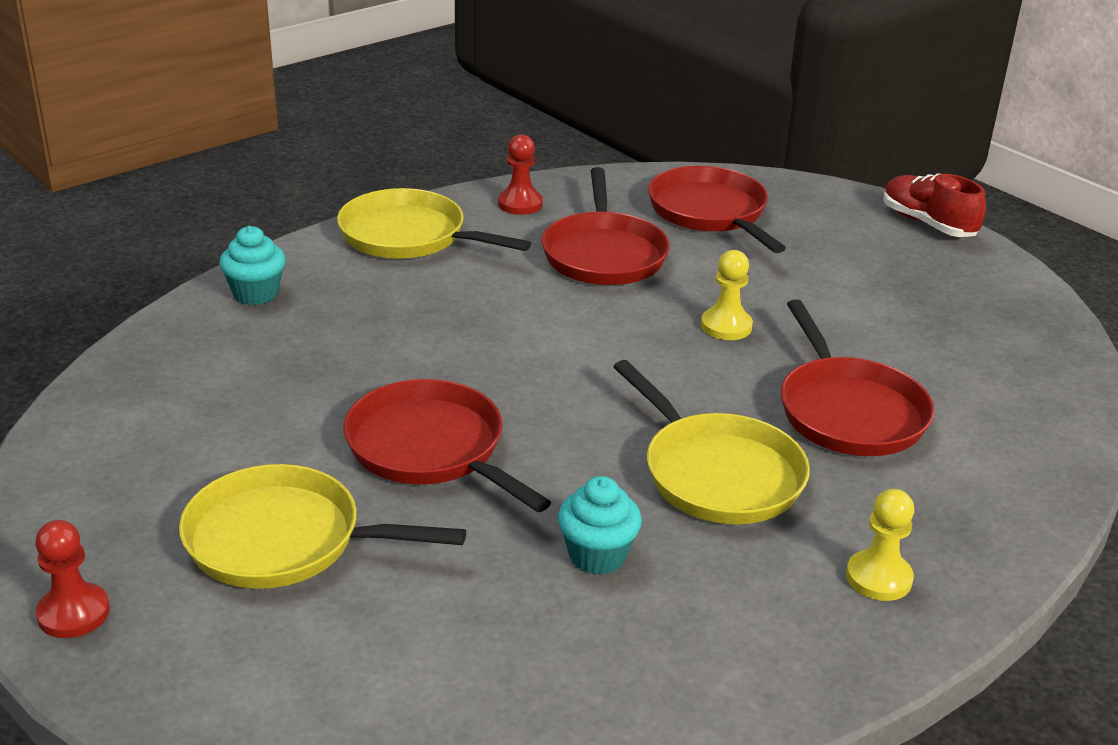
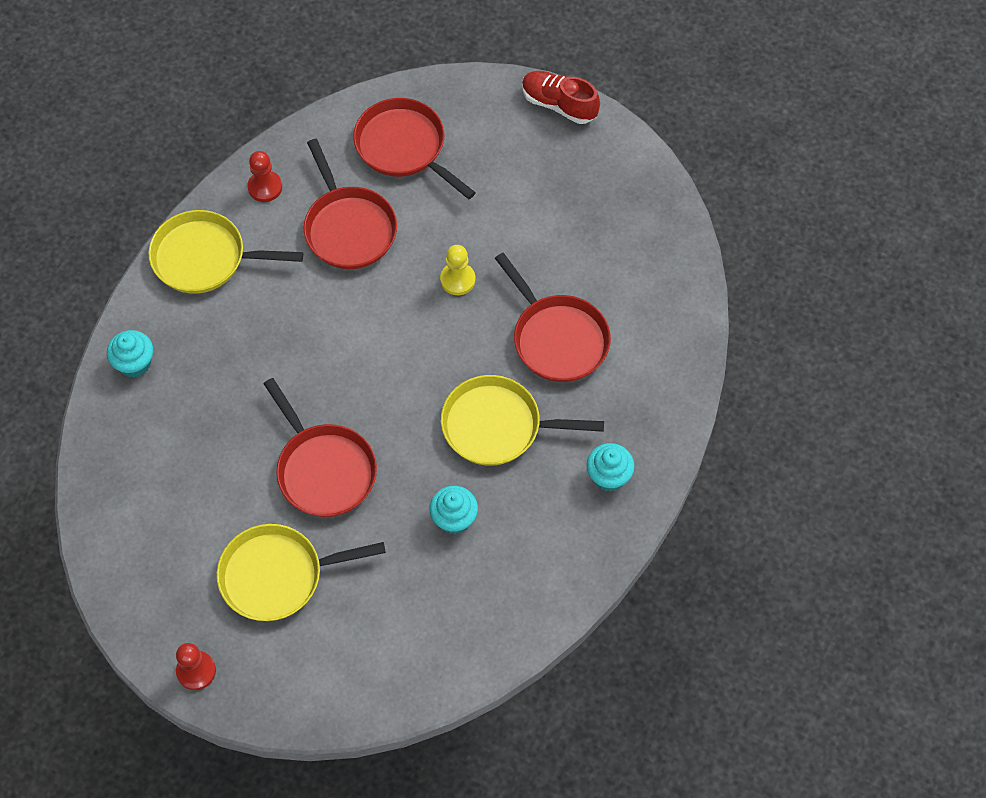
camera: 20 degrees left, 30 degrees up
red pan [343,379,551,512] -> red pan turned 150 degrees counterclockwise [264,378,377,517]
yellow pan [613,360,810,524] -> yellow pan turned 150 degrees clockwise [441,375,604,466]
yellow pawn [846,489,914,601] -> turquoise cupcake [586,443,635,491]

